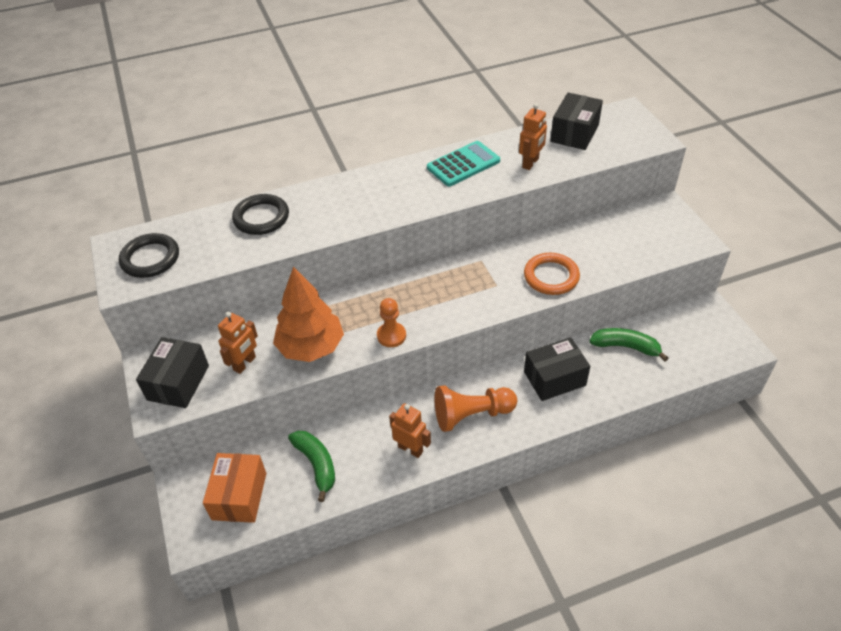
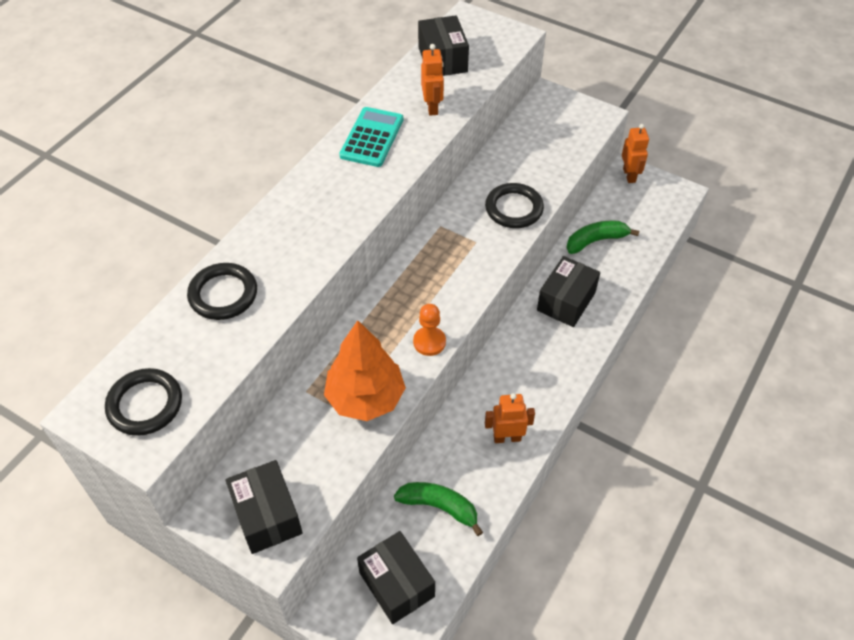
camera: 40 degrees left, 5 degrees up
orange box [203,453,266,523] -> black box [357,531,435,624]
orange robot [218,312,258,374] -> orange robot moved to [622,124,649,183]
orange pawn [435,385,517,432] -> none
orange ring [524,253,580,295] -> black ring [485,183,544,228]

